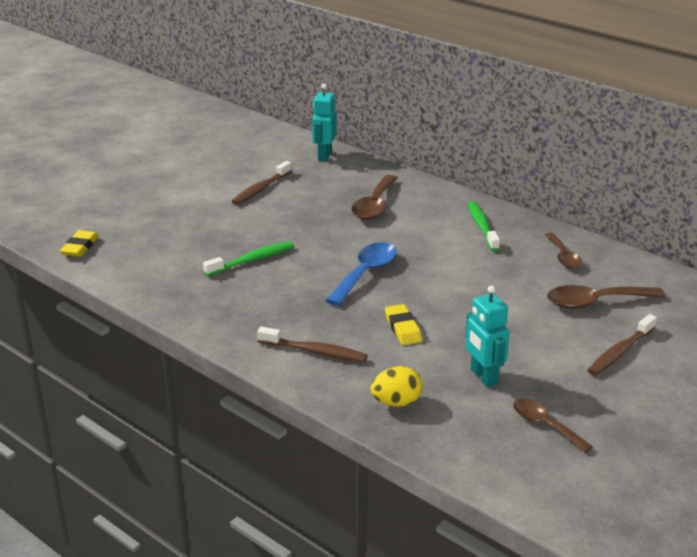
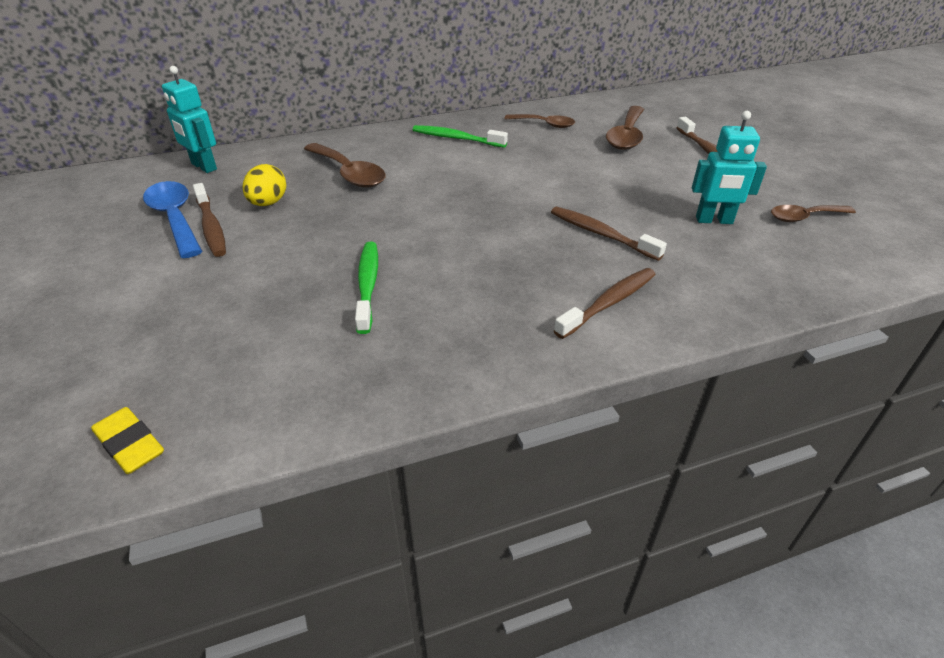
camera: 60 degrees left, 10 degrees up
blue spoon [325,242,397,306] -> blue spoon moved to [143,181,202,258]
yellow egg [371,366,423,407] -> yellow egg moved to [242,164,286,206]
yellow eraser [385,304,422,345] -> brown toothbrush [551,207,667,261]

